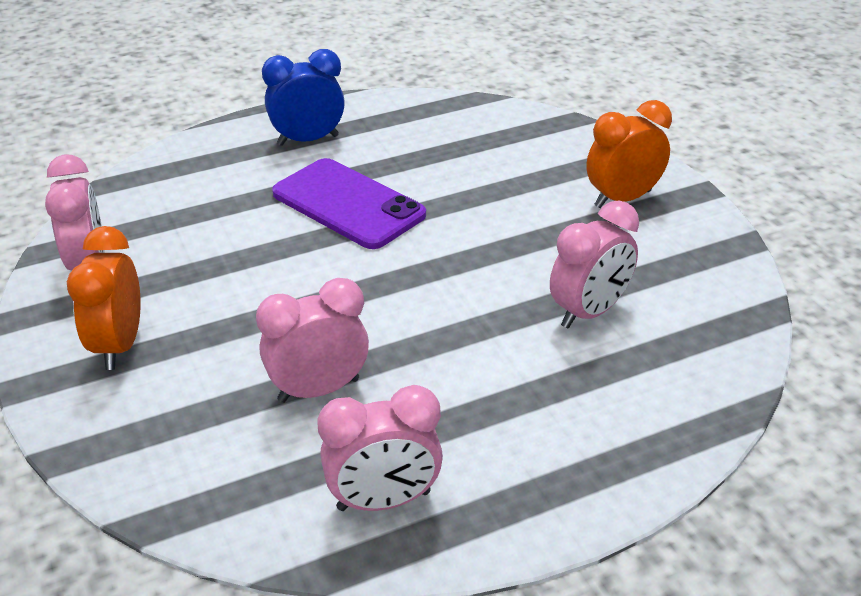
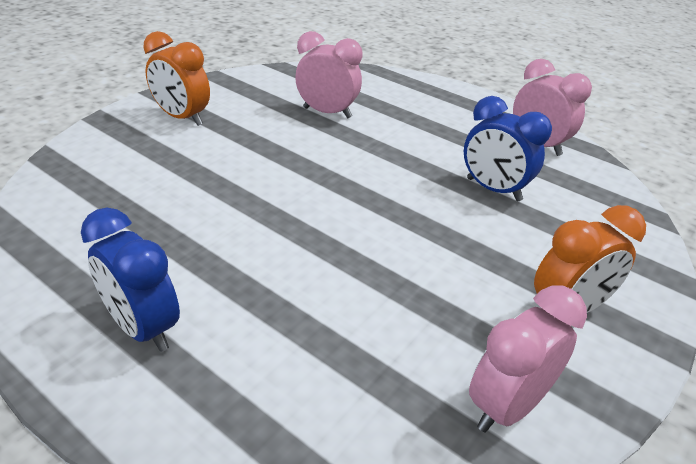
camera: 120 degrees left, 0 degrees up
pink clock [256,278,369,403] -> blue clock [464,96,552,201]
purple phone [272,158,426,249] -> none

